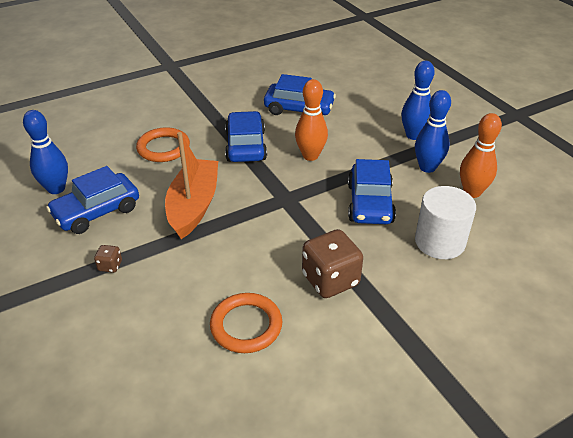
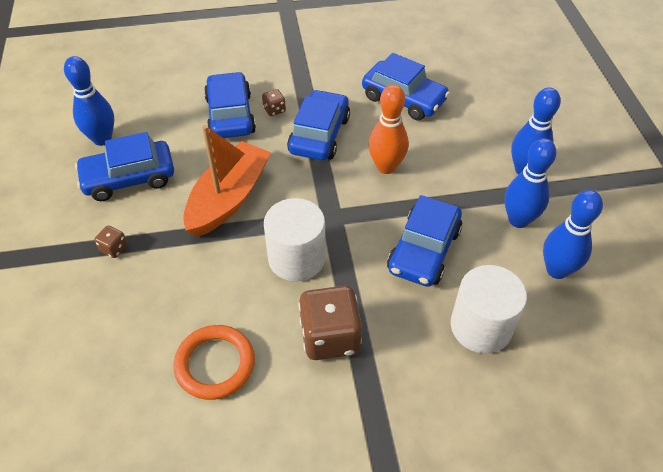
camera: 20 degrees right, 10 degrees up
orange ring [136,127,190,162] -> blue car [204,72,256,138]
orange bowling pin [460,113,502,198] -> blue bowling pin [543,190,603,279]
none -> brown dice [262,89,286,116]
none -> white cylinder [264,198,326,282]

